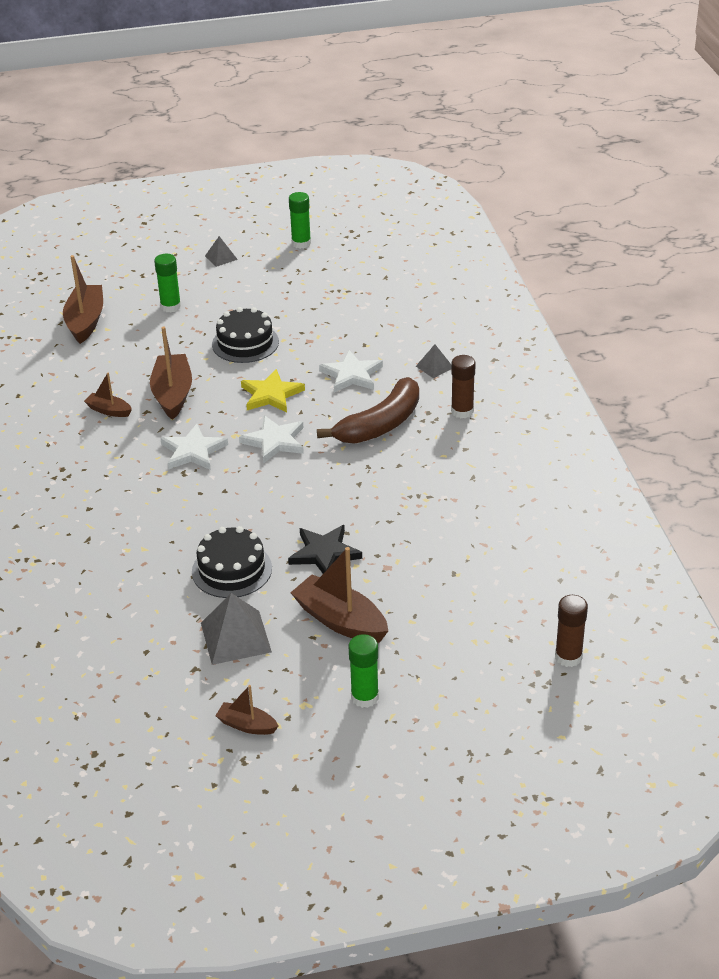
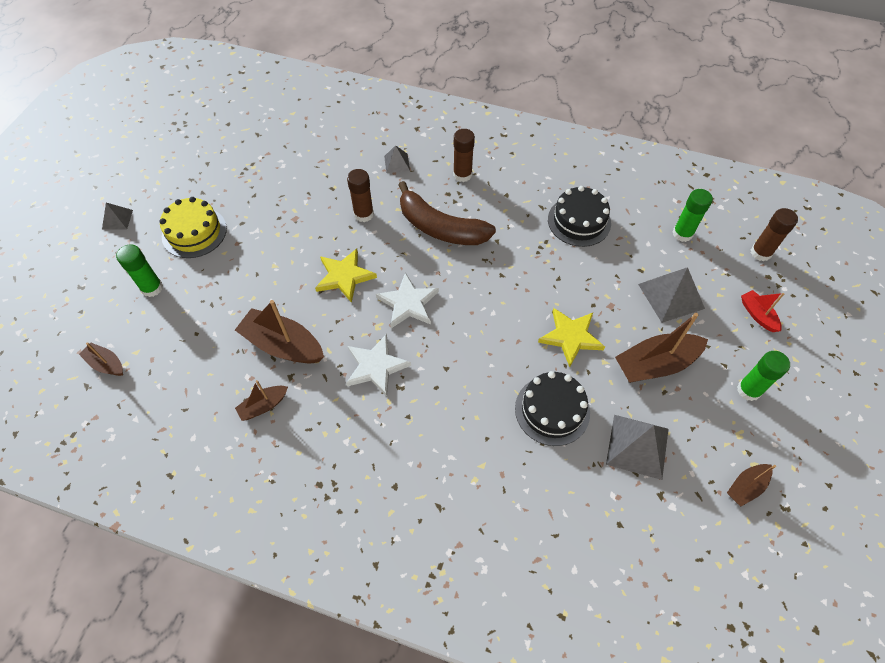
camera: 60 degrees left, 20 degrees up
brown boat [63,255,103,344] -> brown boat [79,342,123,376], size x0.54
black cake [212,307,279,363] -> black cake moved to [548,186,611,247]
black star [288,525,362,574] -> yellow star [538,308,605,367]
green glue stick [289,192,311,249] -> green glue stick moved to [673,189,713,242]
brown banana [317,377,419,444] -> brown banana turned 135 degrees clockwise [398,181,496,245]
white star [319,350,383,392] -> brown glue stick [347,169,374,222]
none -> yellow cake [159,197,227,258]
none -> grey pyramid [638,267,705,323]
none -> red boat [741,290,784,332]

